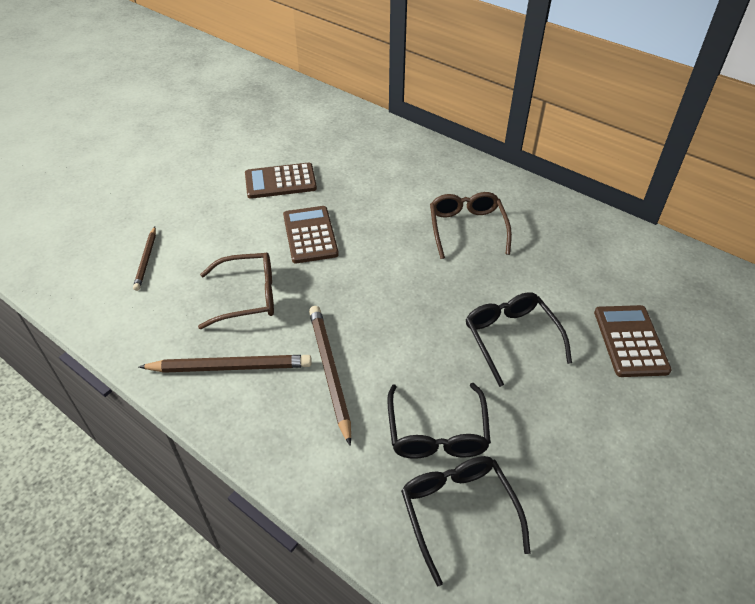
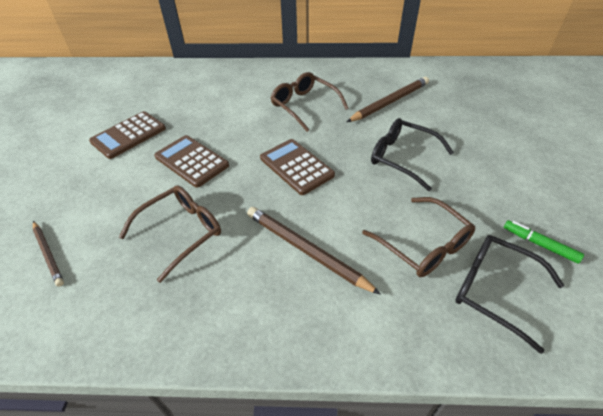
camera: 35 degrees left, 0 degrees up
brown pencil [139,355,312,373] -> brown pencil moved to [347,77,429,122]
black glasses [387,383,491,459] -> brown glasses [362,197,475,277]
brown calculator [594,305,672,377] -> brown calculator moved to [260,139,335,195]
none -> green marker [504,220,584,264]

